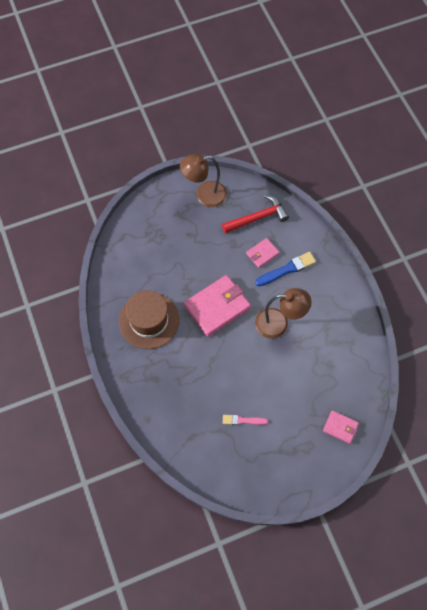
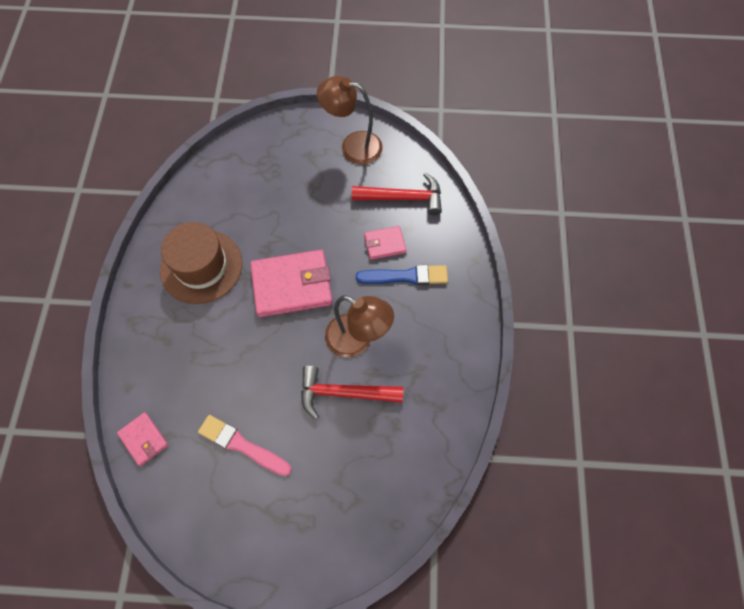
camera: 25 degrees right, 0 degrees up
pink brush [223,415,268,425] -> pink brush [198,415,292,476], size x1.56
pink wallet [323,410,359,444] -> pink wallet moved to [117,412,168,466]
none -> red hammer [301,366,403,420]

